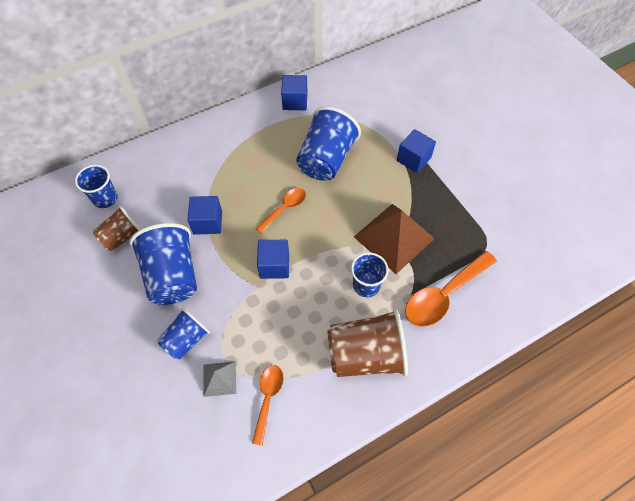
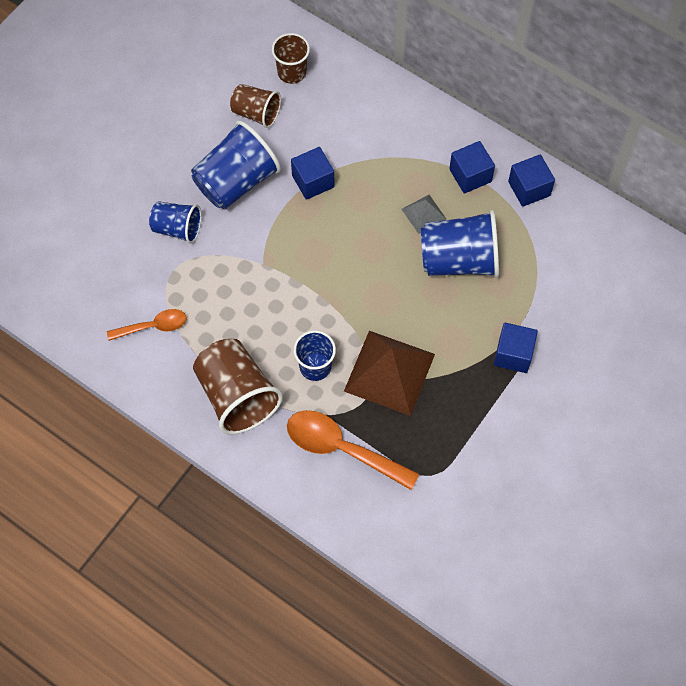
camera: 65 degrees right, 5 degrees up
blue cup [75,165,118,208] -> brown cup [272,33,310,84]
grey pyramid [203,362,236,397] -> grey pyramid moved to [402,195,446,234]
orange spoon [255,188,306,233] -> none
blue cube [257,240,289,279] -> blue cube moved to [449,141,495,194]

